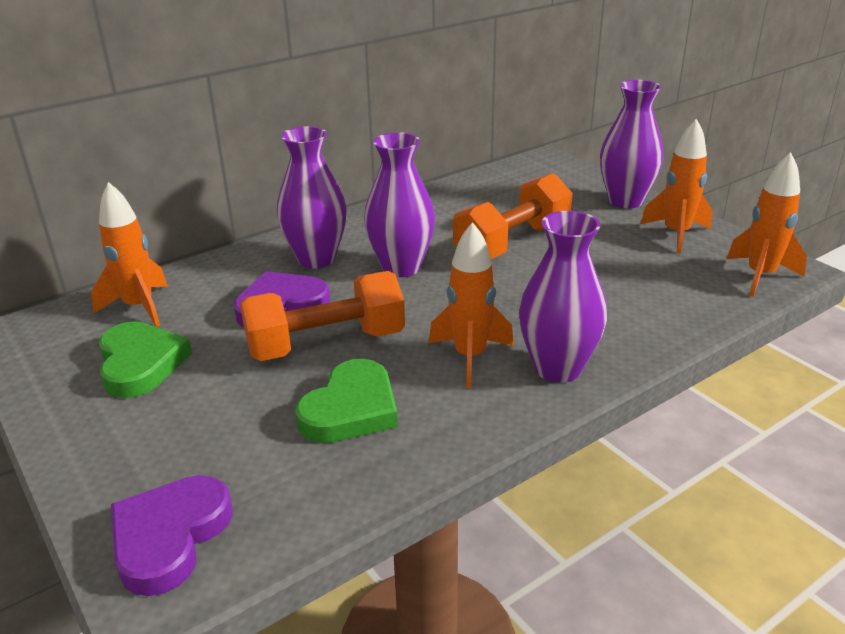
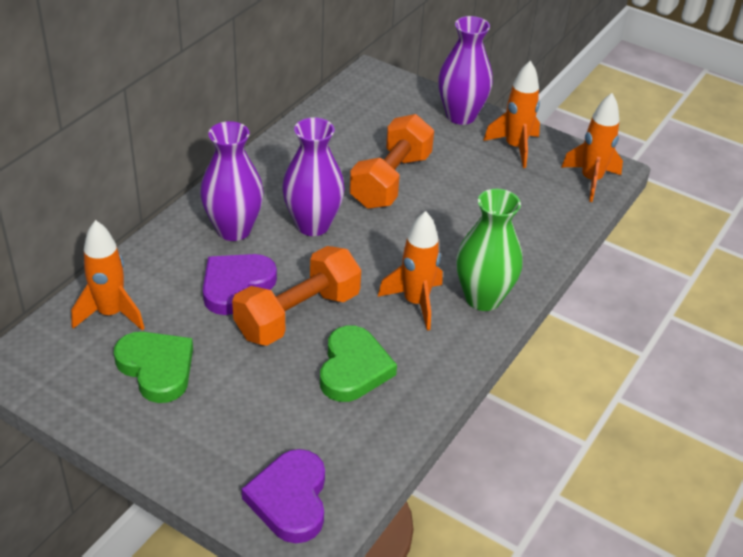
camera: 25 degrees left, 10 degrees up
purple vase [519,211,607,383] -> green vase [456,189,523,311]

